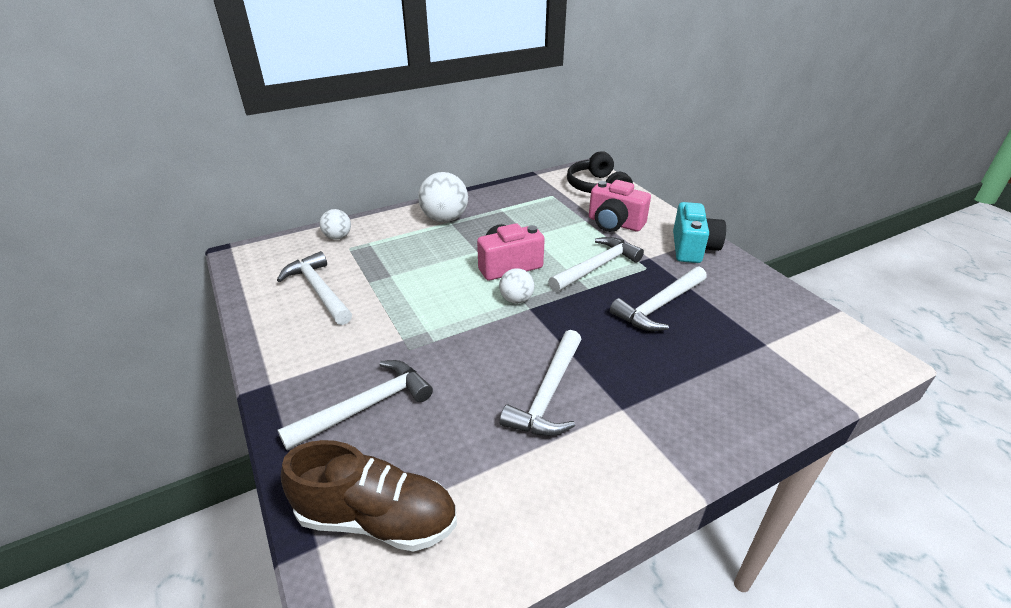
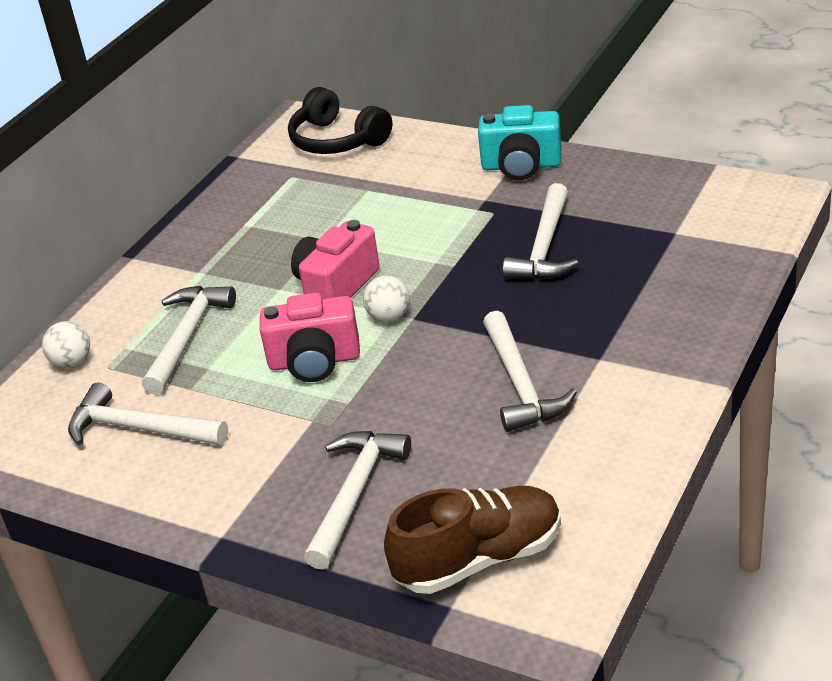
camera: 30 degrees left, 0 degrees up
white ball [418,172,468,222] -> none
white hammer [548,237,644,292] -> white hammer moved to [142,286,236,395]
pink camera [589,180,651,232] -> pink camera moved to [260,293,360,382]
turquoise camera [673,202,726,263] -> turquoise camera turned 120 degrees clockwise [478,105,561,180]

